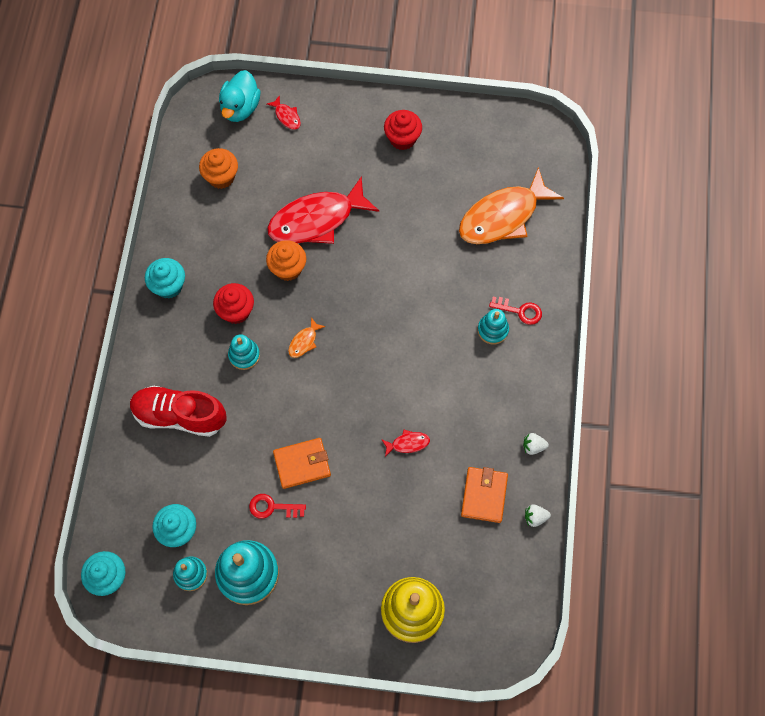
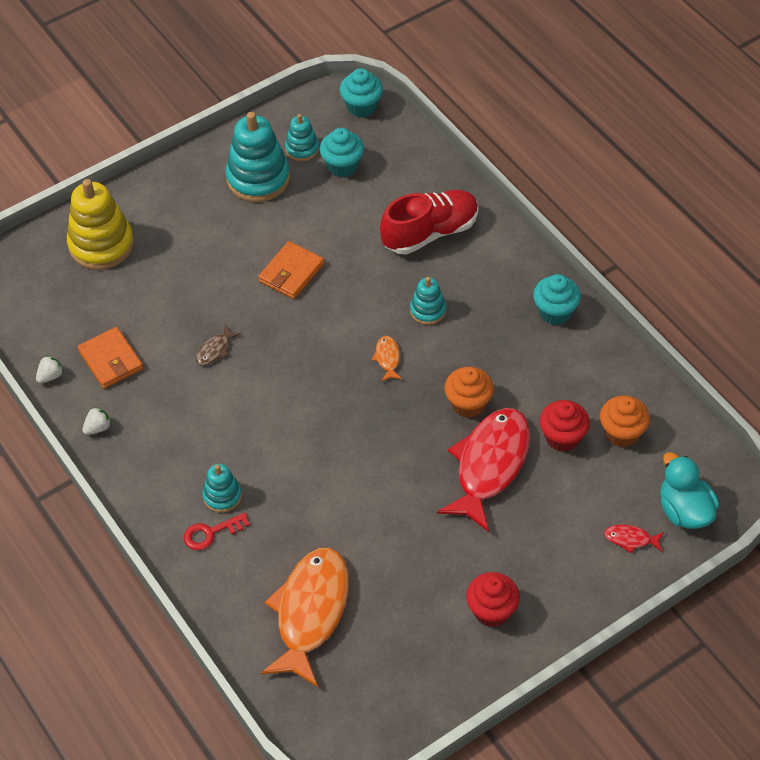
camera: 140 degrees right, 15 degrees down
red cupcake [213,283,254,324] -> red cupcake moved to [540,400,590,452]
red key [249,494,306,519] -> none
red fish [381,430,430,457] -> brown fish [196,324,241,365]

